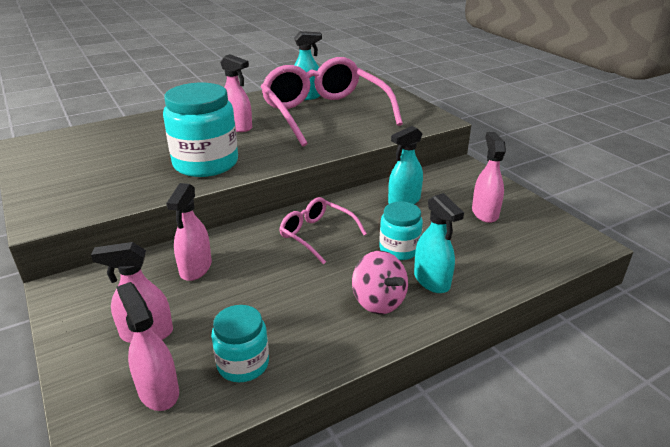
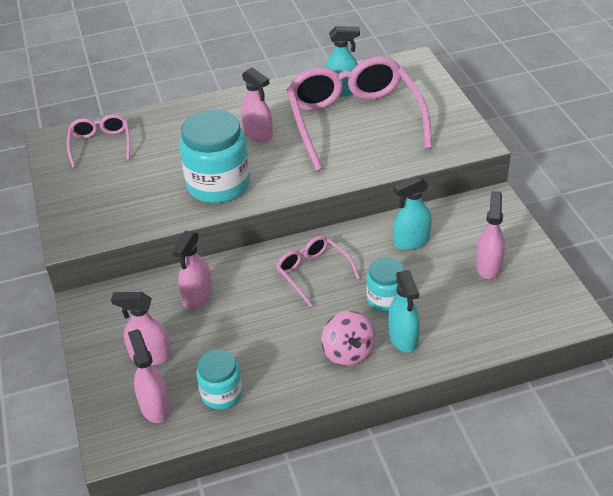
camera: 15 degrees right, 10 degrees up
none -> pink glasses [67,114,130,168]

